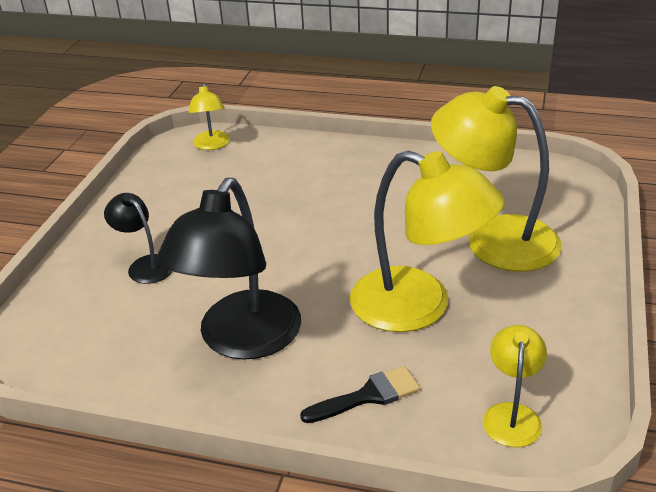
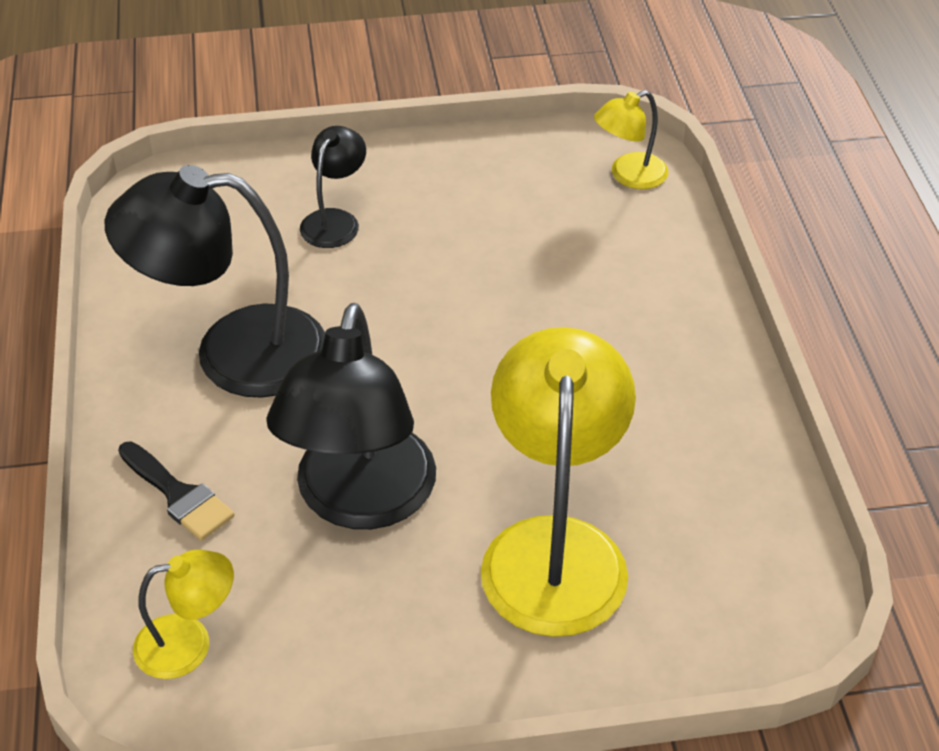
camera: 65 degrees right, 10 degrees up
yellow lamp [350,151,505,332] -> black lamp [266,303,436,529]

